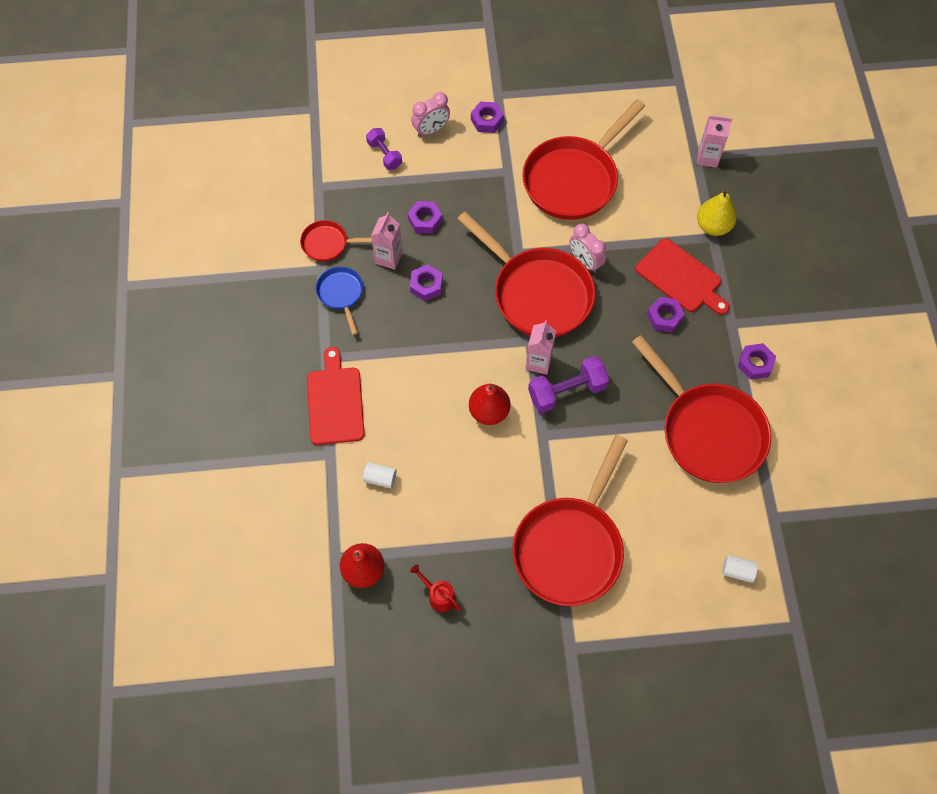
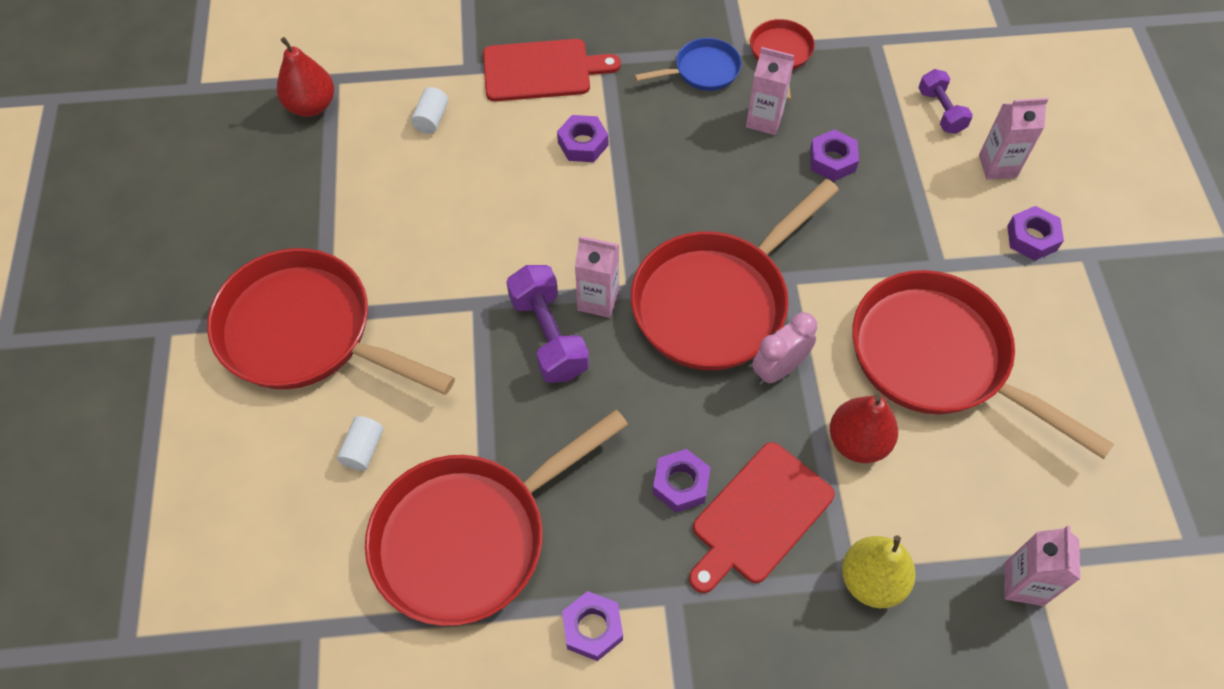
camera: 90 degrees right, 5 degrees down
purple dumbbell [366,128,402,170] -> purple dumbbell turned 75 degrees counterclockwise [919,69,973,134]
purple nut [410,264,443,301] -> purple nut moved to [557,115,608,162]
red watering can [410,565,462,612] -> none
pink clock [411,92,450,137] -> pink carton [979,98,1048,180]
red pear [469,384,510,425] -> red pear moved to [830,394,898,463]
white cylinder [722,555,758,583] -> white cylinder moved to [337,416,383,471]

